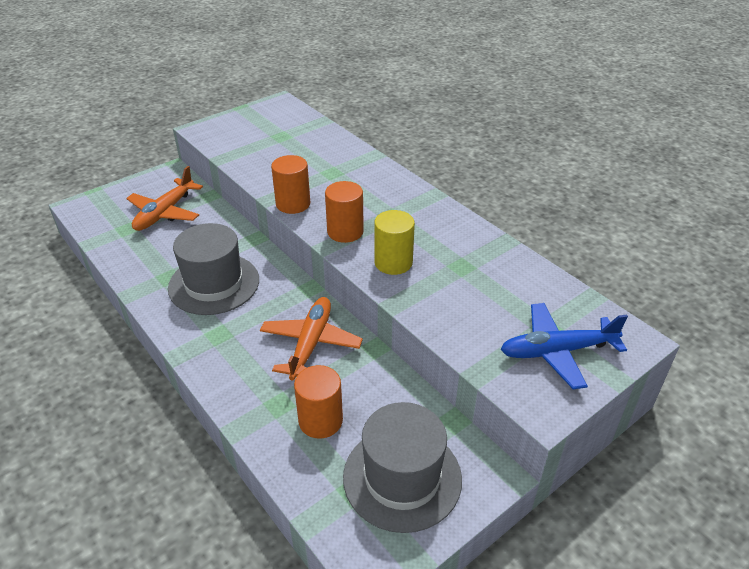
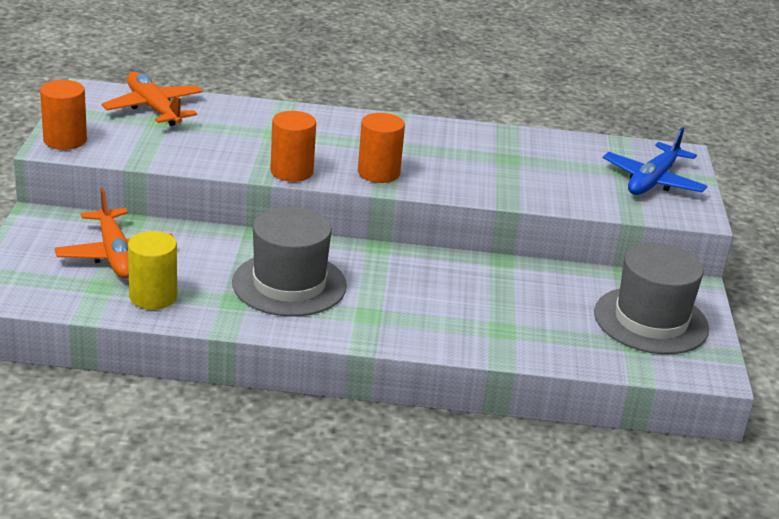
camera: 50 degrees left, 10 degrees down
orange plane [260,297,363,380] -> orange plane moved to [102,72,203,126]
orange cylinder [294,365,343,439] -> orange cylinder moved to [40,80,87,150]
yellow cylinder [374,210,415,275] -> yellow cylinder moved to [128,231,177,310]

